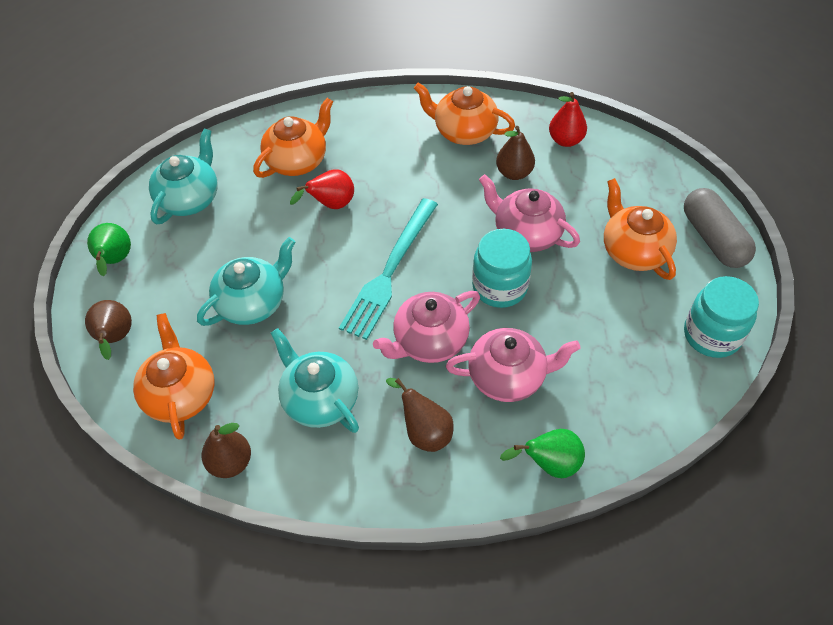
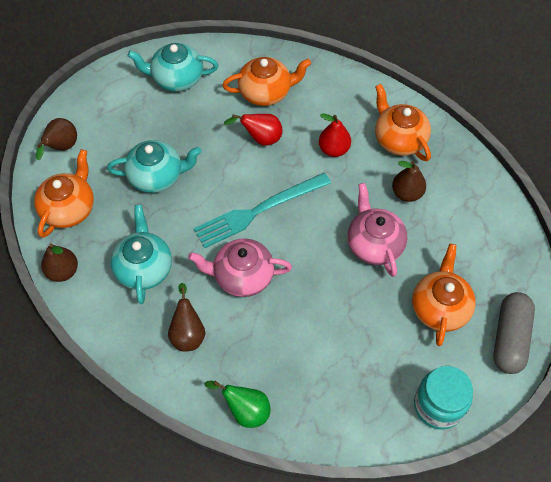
camera: 35 degrees right, 5 degrees up
green pear [87,223,131,276] -> none
turquoise teapot [149,129,218,224] -> turquoise teapot turned 150 degrees counterclockwise [127,43,218,92]
pink teapot [446,328,581,402] -> none
turquoise jar [472,229,532,308] -> none
red pear [549,92,587,147] -> red pear moved to [319,114,351,157]

